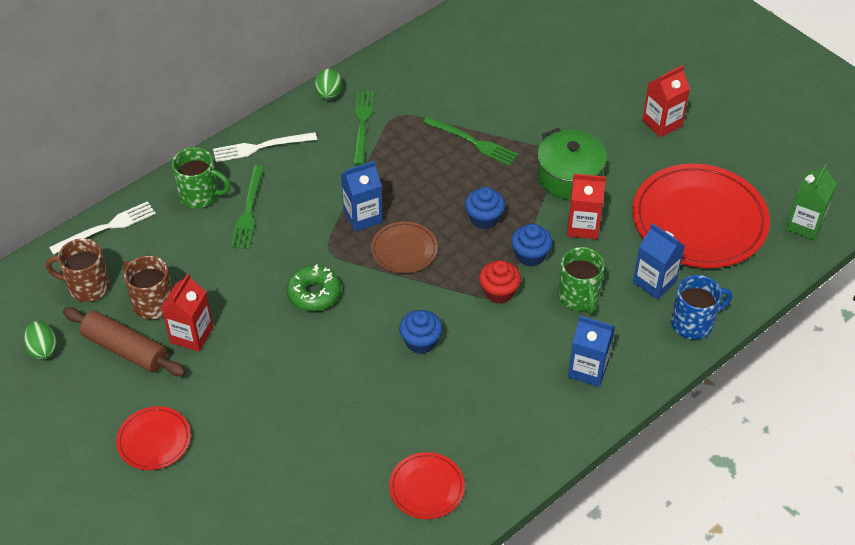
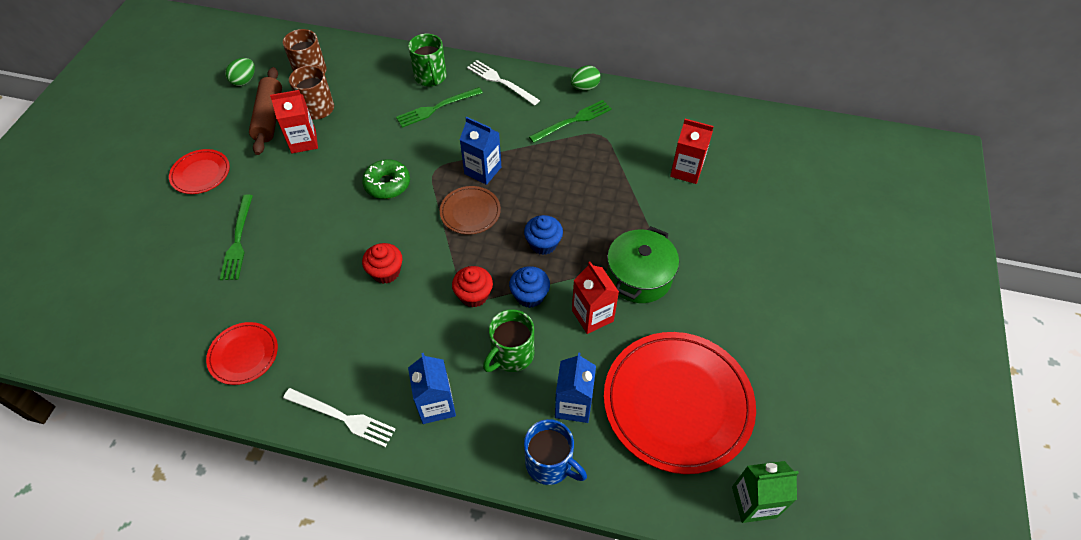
camera: 55 degrees right, 5 degrees up
white fork [49,201,156,255] -> white fork moved to [283,388,395,447]
blue cupcake [399,310,442,354] -> red cupcake [362,243,402,284]
green fork [423,116,518,166] -> green fork moved to [220,195,253,280]
red carton [642,65,690,137] -> red carton moved to [670,119,714,184]

